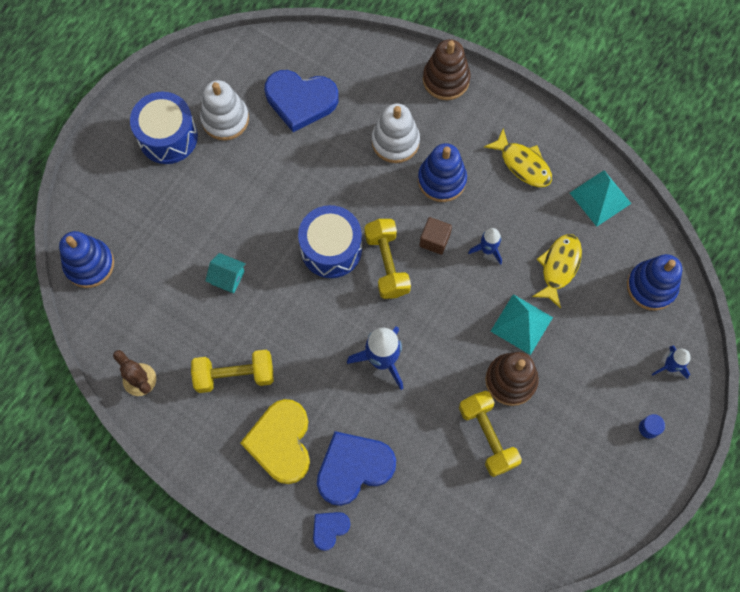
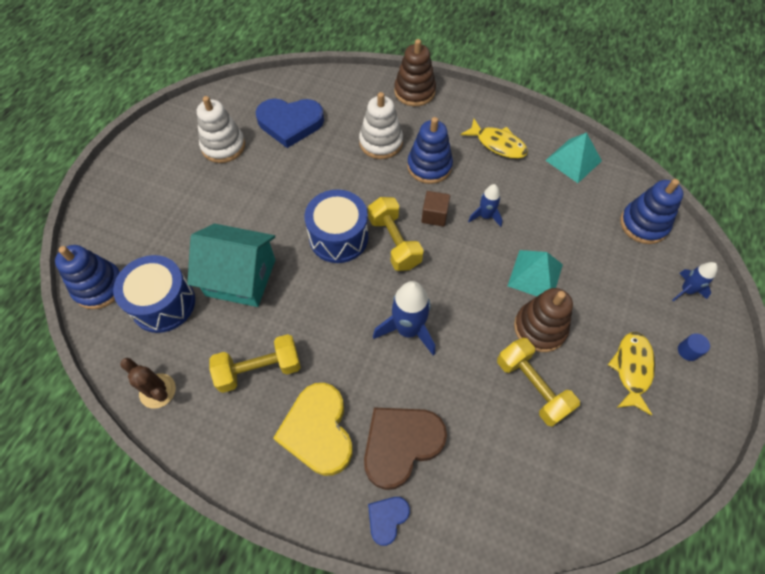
camera: 10 degrees left, 10 degrees down
blue drum [130,92,198,164] -> blue drum moved to [113,255,195,333]
turquoise house [205,253,246,293] -> turquoise house [187,224,275,307], size x2.16
blue heart [317,431,396,506] -> brown heart [364,408,447,490]
yellow fish [532,234,582,308] -> yellow fish moved to [608,332,655,415]

